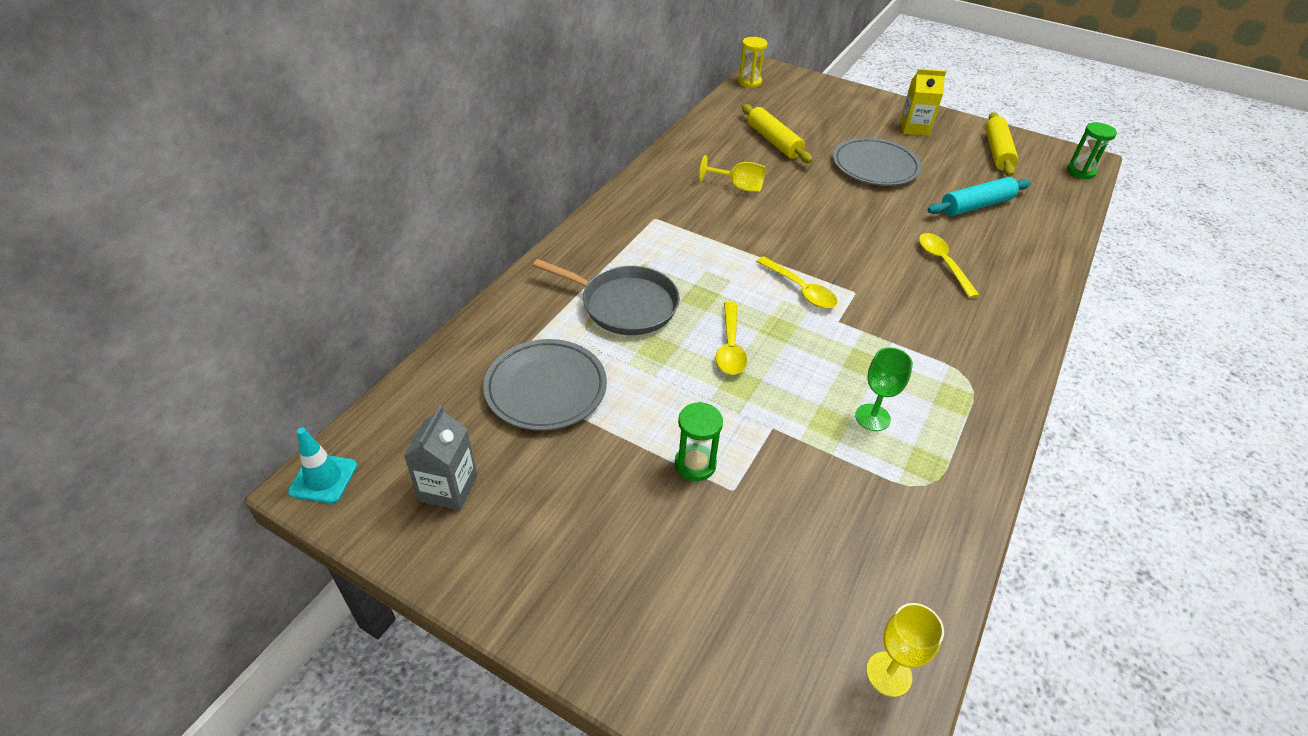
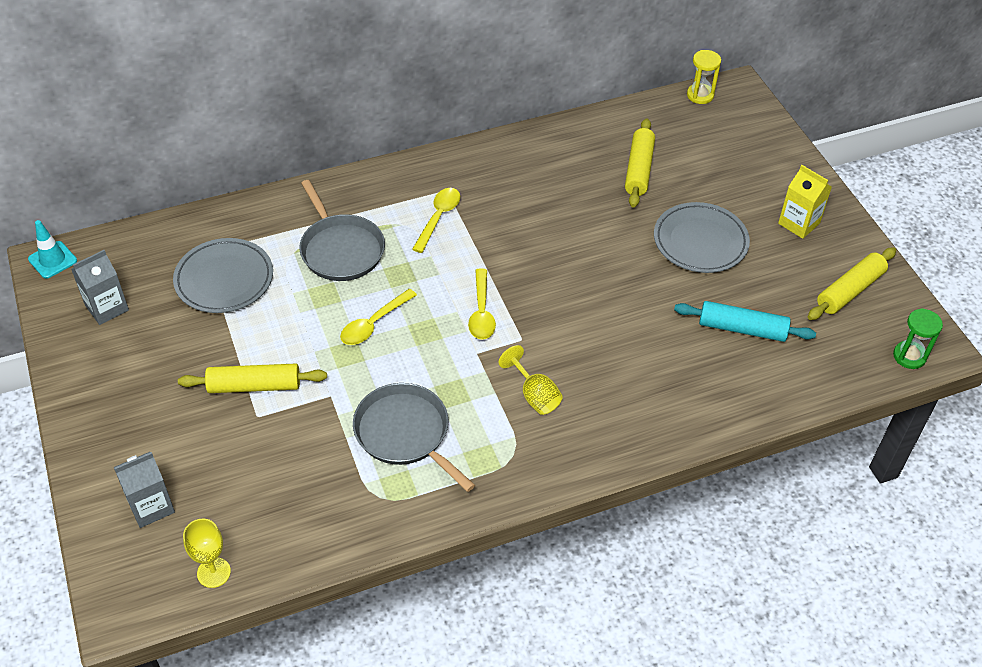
camera: 40 degrees right, 5 degrees up
green hourglass [675,402,723,481] -> yellow rolling pin [178,364,327,393]
yellow goblet [699,155,765,192] -> yellow goblet moved to [499,345,563,415]
green goblet [855,347,913,431] -> grey pan [353,383,475,492]
yellow spoon [919,233,980,298] -> yellow spoon moved to [412,188,460,253]
none -> grey carton [114,452,175,528]

